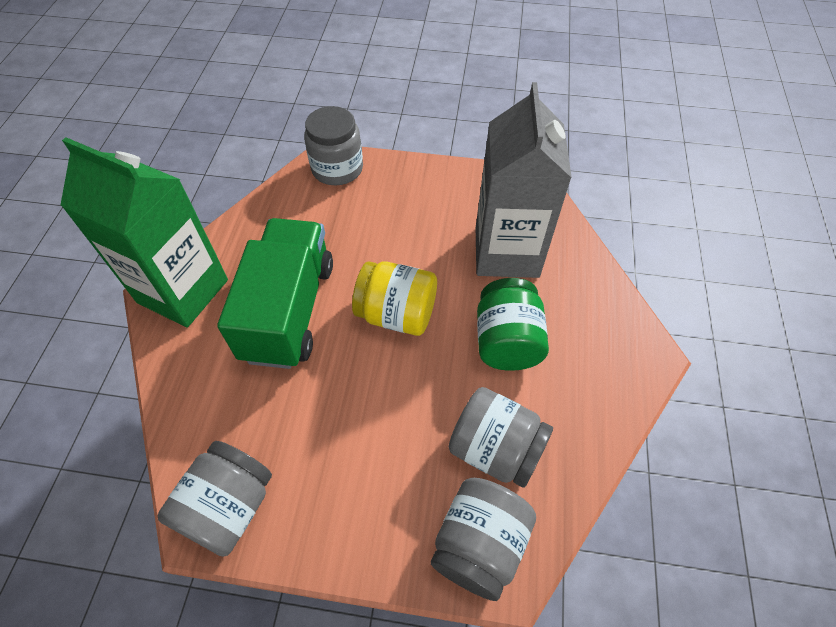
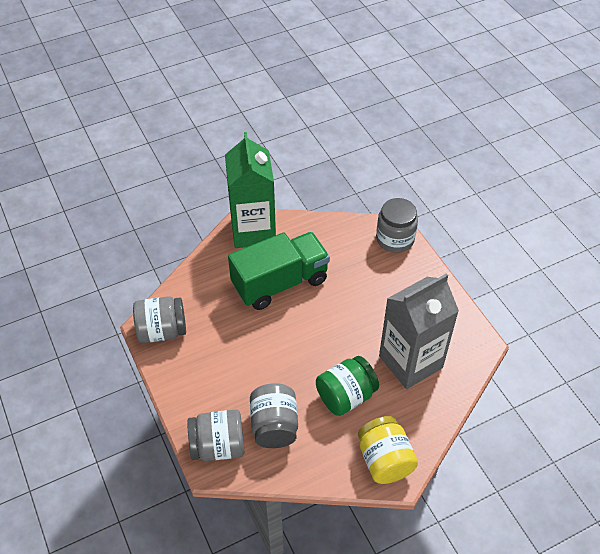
camera: 55 degrees right, 5 degrees down
yellow jar [352,261,437,336] -> yellow jar moved to [358,416,418,484]

